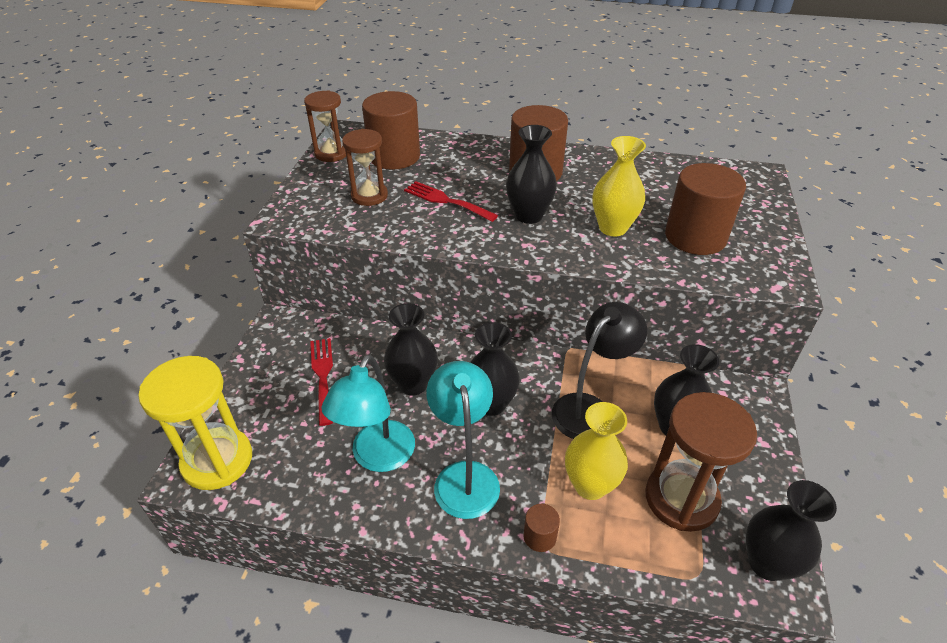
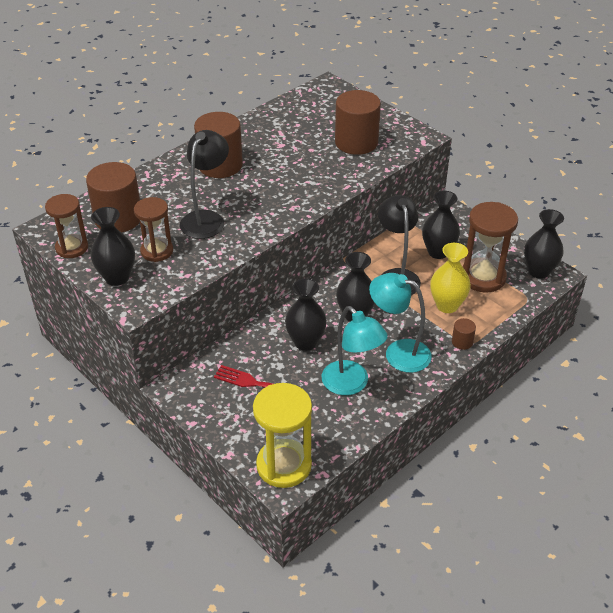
camera: 55 degrees left, 0 degrees up
red fork [404,181,498,222] -> black lamp [180,130,229,239]
black vase [506,125,557,224] -> black vase moved to [91,207,135,286]
yellow vase [592,136,646,236] -> none

